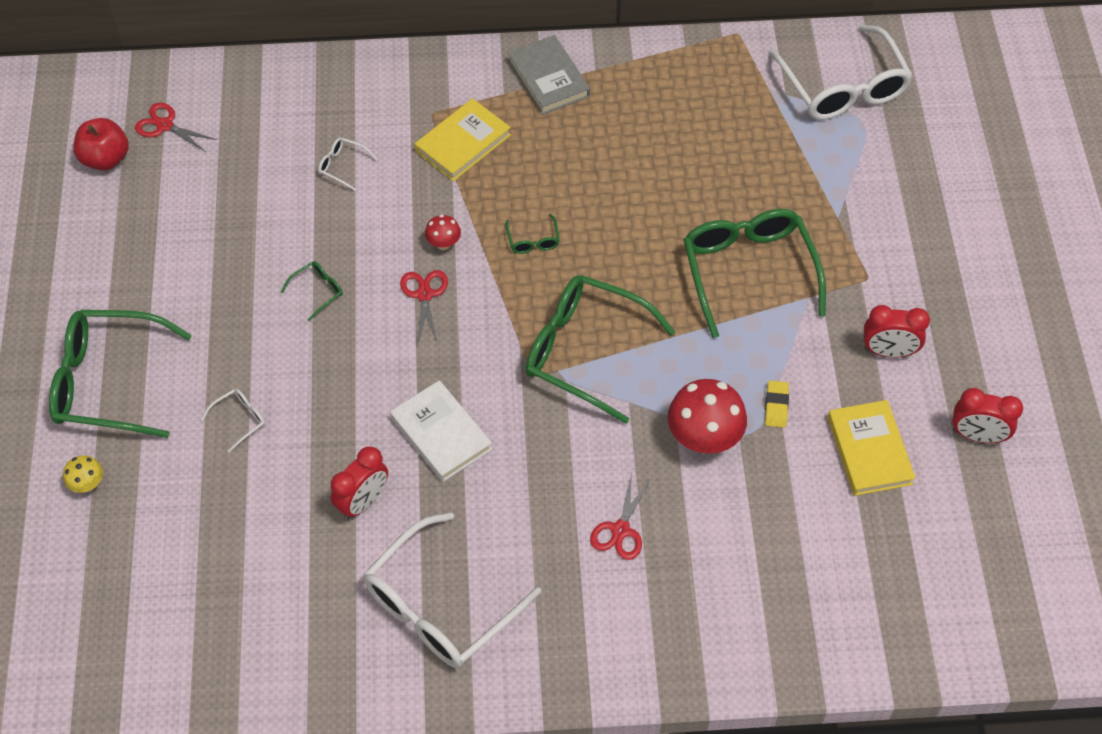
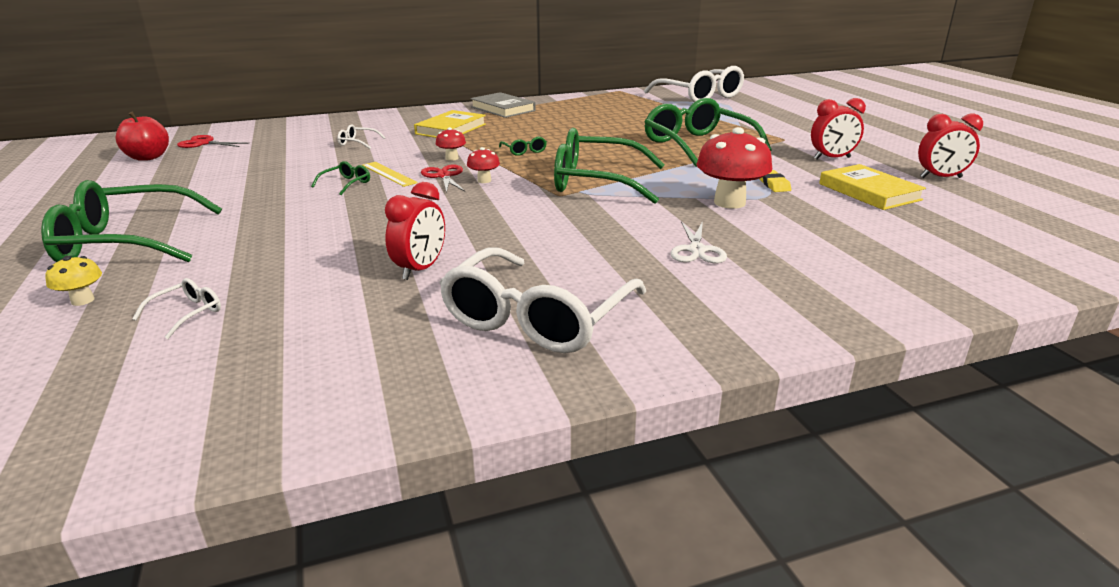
camera: 15 degrees left, 30 degrees down
white glasses [201,388,265,453] -> white glasses moved to [132,278,221,339]
white book [390,380,492,482] -> none
red scissors [590,473,652,560] -> white scissors [671,221,727,263]
none -> yellow ruler [362,162,418,187]
none -> red mushroom [467,147,500,183]

